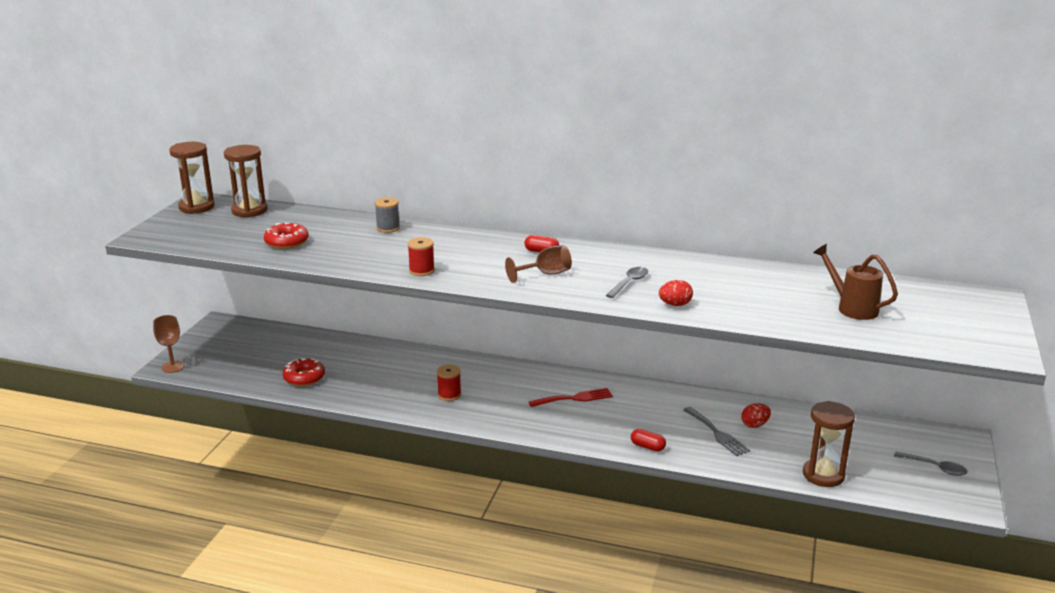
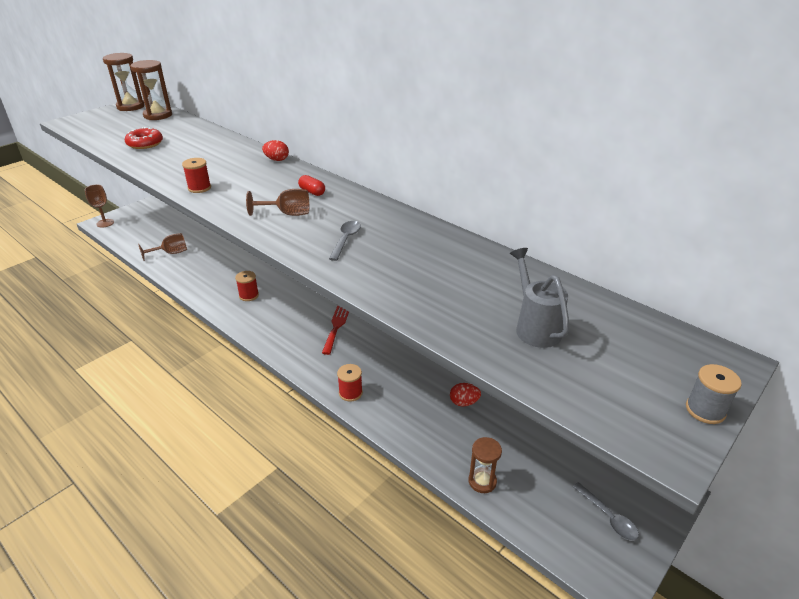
camera: 25 degrees right, 10 degrees up
red donut [282,358,325,386] -> brown goblet [138,233,187,261]
grey spool [375,197,400,233] -> grey spool moved to [686,364,742,424]
red fork [529,388,613,407] -> red fork turned 90 degrees counterclockwise [322,306,349,355]
grey spoon [606,267,648,298] -> grey spoon turned 45 degrees counterclockwise [329,221,361,261]
red capsule [631,429,666,451] -> red spool [337,364,363,402]
red egg [659,280,693,306] -> red egg moved to [262,140,289,161]
grey fork [683,407,750,456] -> none
brown hourglass [803,401,855,487] -> brown hourglass [469,437,502,493], size x0.66
brown watering can [813,244,898,320] -> grey watering can [510,248,569,348]

